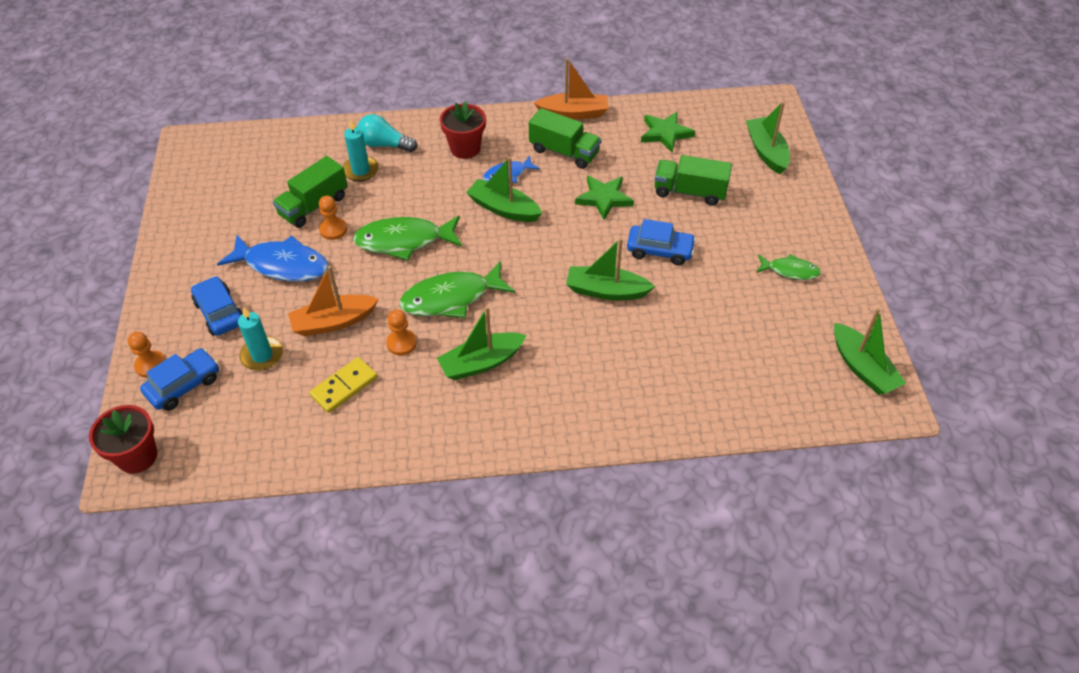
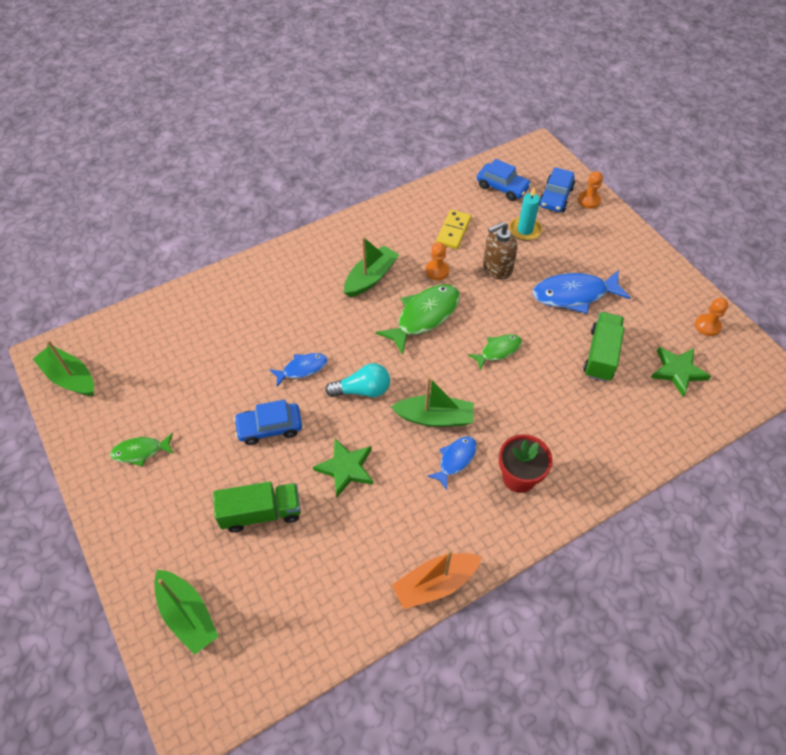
camera: 155 degrees right, 5 degrees up
red flower pot [89,405,157,474] -> none
blue car [191,276,243,336] -> blue car moved to [477,159,531,201]
orange boat [288,266,378,336] -> brown soap dispenser [483,222,518,280]
orange pawn [319,196,347,240] -> orange pawn moved to [695,298,729,336]
turquoise candle [343,119,379,182] -> none
green fish [353,215,462,261] -> green fish [468,334,522,371], size x0.57
turquoise light bulb [357,114,417,152] -> turquoise light bulb moved to [325,363,390,397]
green truck [529,108,601,169] -> none
green boat [566,238,655,300] -> blue fish [269,353,328,387]
green star [641,112,695,152] -> green star moved to [651,347,711,396]

